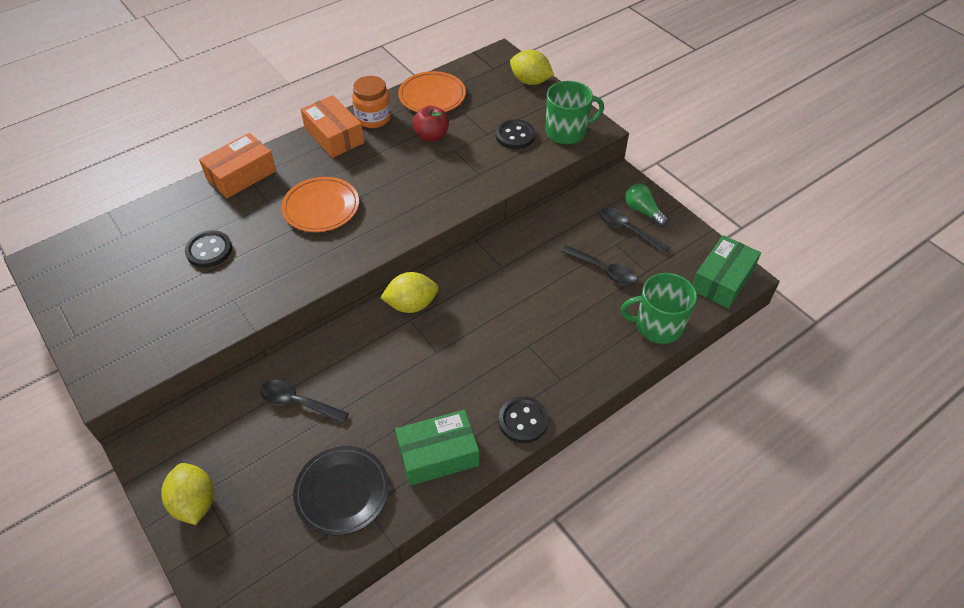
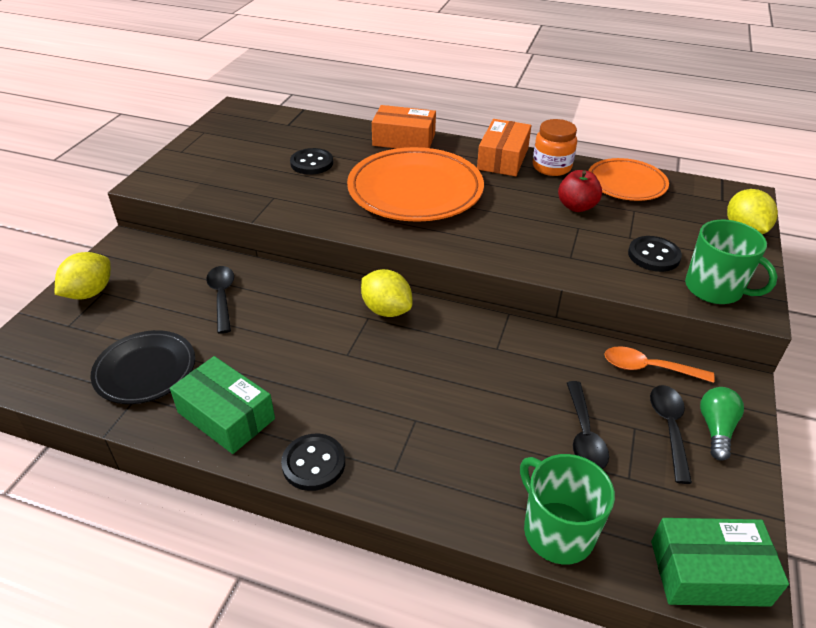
camera: 55 degrees right, 10 degrees down
orange plate [281,177,359,232] -> orange plate [347,147,484,222], size x1.68
none -> orange spoon [604,346,715,383]

